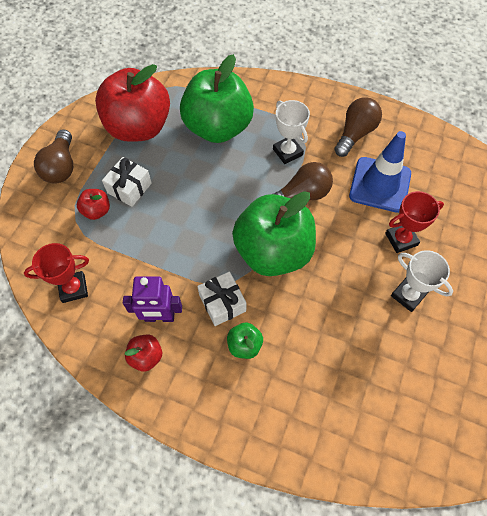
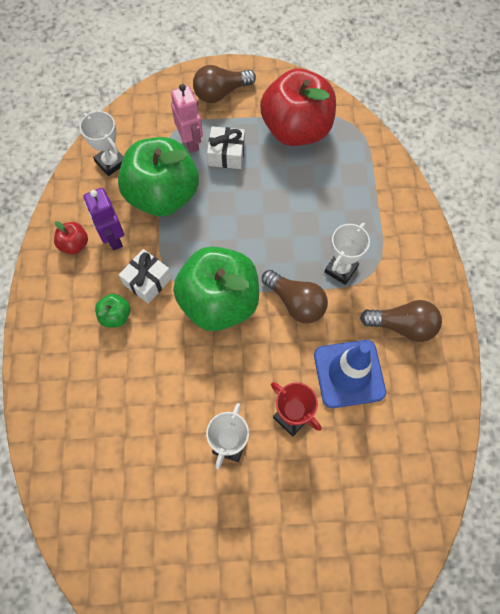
camera: 65 degrees right, 5 degrees up
red trophy [24,243,89,303] -> white trophy [80,111,123,176]
red apple [77,189,110,220] -> pink robot [171,84,203,153]
green apple [180,54,254,143] -> green apple moved to [118,137,199,216]

